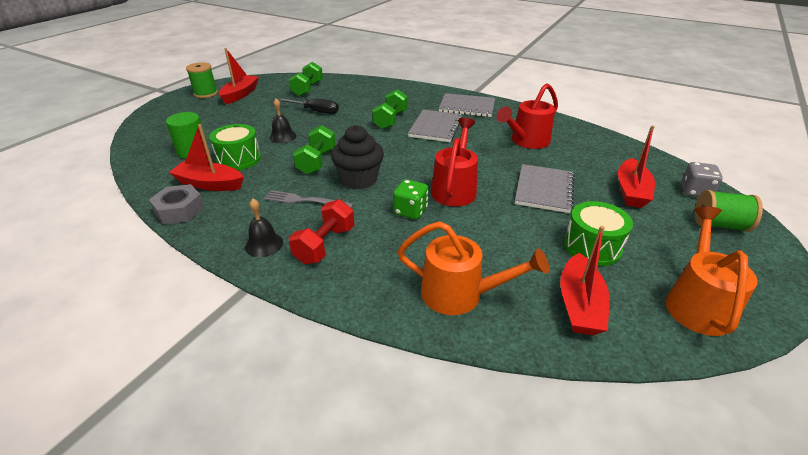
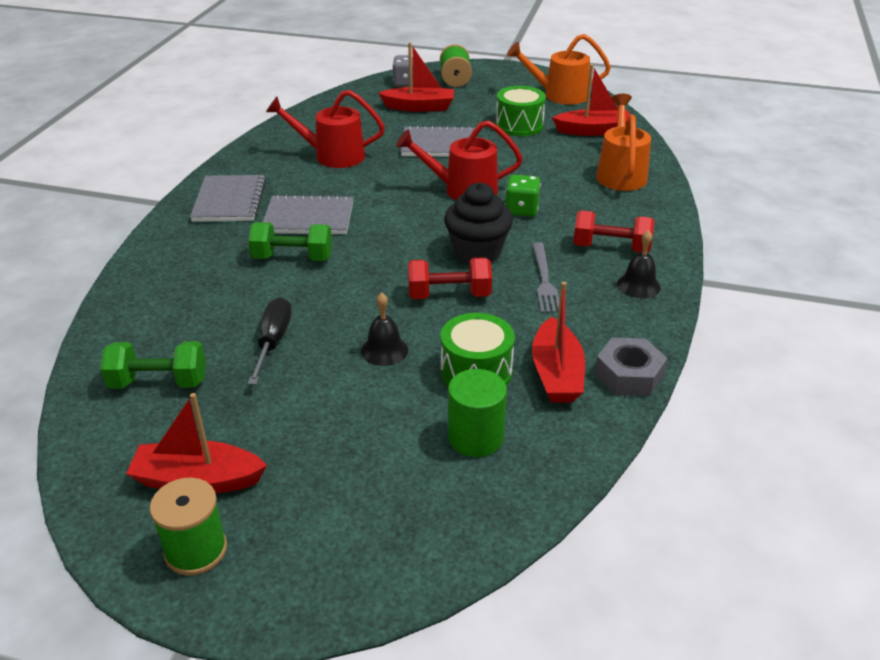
camera: 105 degrees left, 0 degrees up
green dumbbell [293,125,336,175] -> red dumbbell [408,257,492,299]
red watering can [497,83,558,149] -> red watering can turned 150 degrees clockwise [266,90,385,168]

